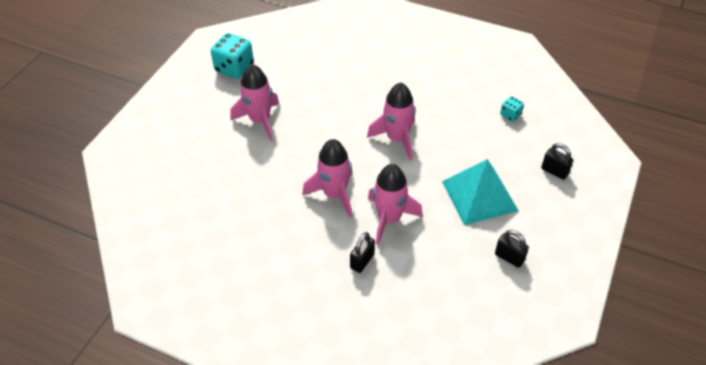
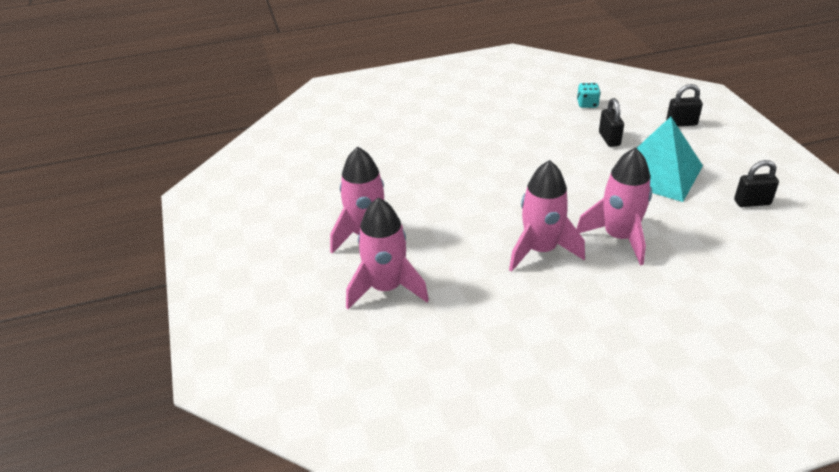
camera: 40 degrees left, 10 degrees down
turquoise dice [211,33,254,79] -> none
black padlock [350,232,375,273] -> black padlock moved to [599,98,624,147]
pink rocket [367,82,416,160] -> pink rocket moved to [346,197,429,309]

